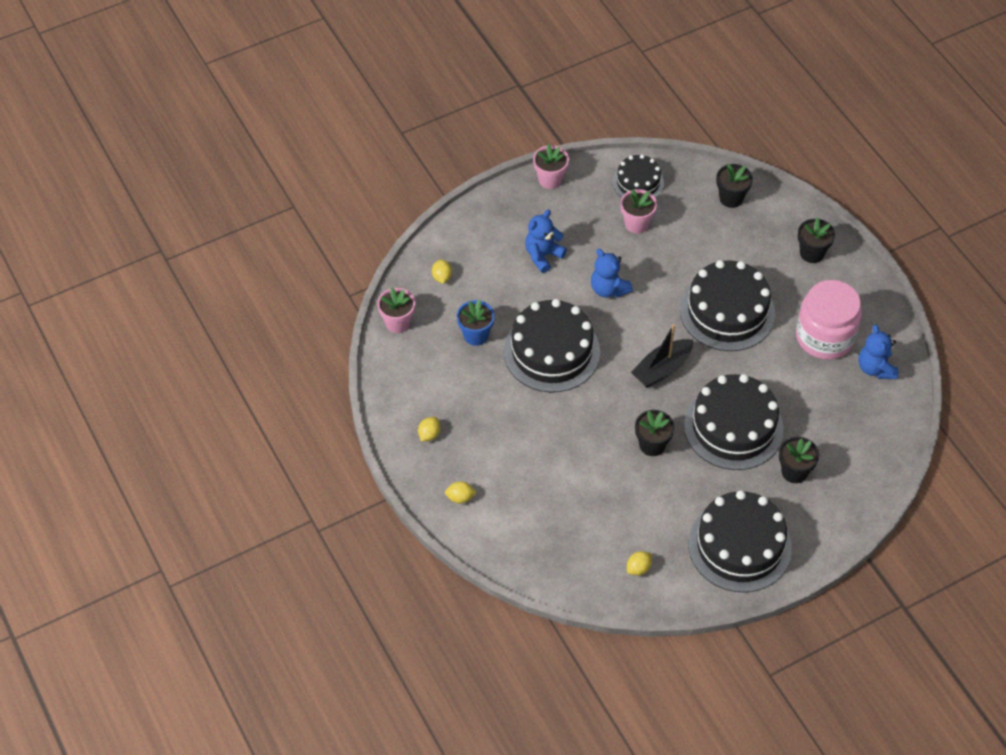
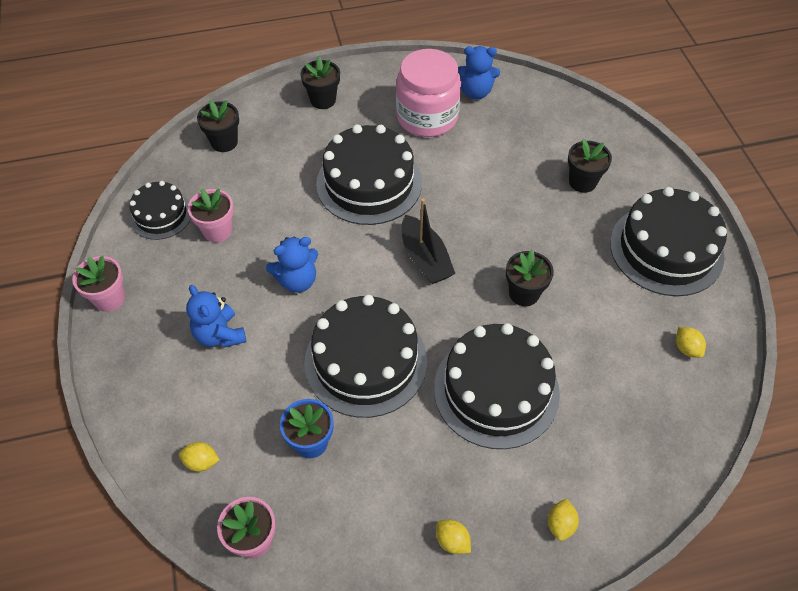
camera: 75 degrees left, 0 degrees up
black cake [684,374,784,470] -> black cake moved to [434,323,560,449]

